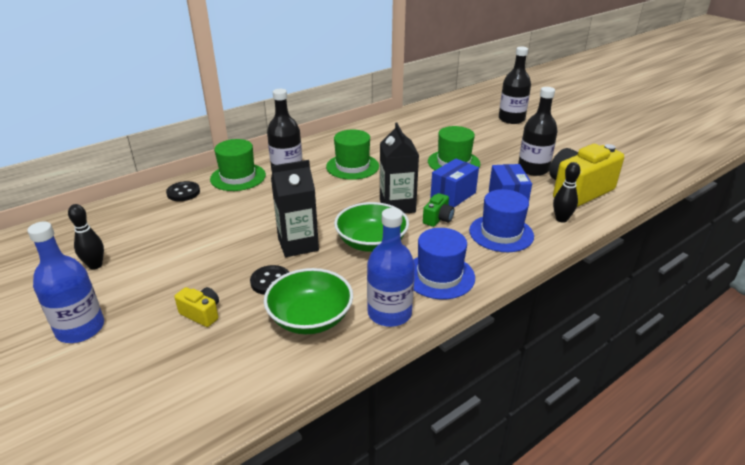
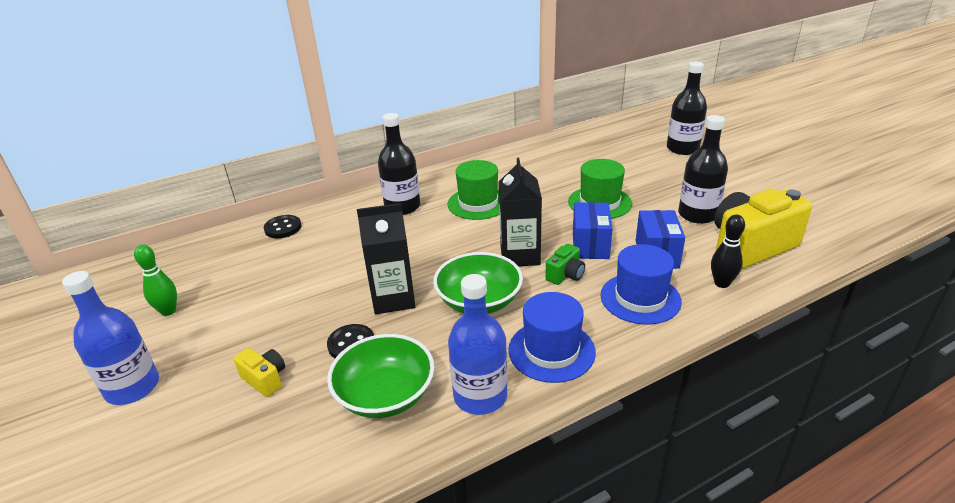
camera: 10 degrees right, 0 degrees up
black bowling pin [68,204,104,270] -> green bowling pin [134,245,177,316]
green hat [210,139,266,191] -> none
blue box [430,158,479,207] -> blue box turned 45 degrees counterclockwise [573,202,613,259]

